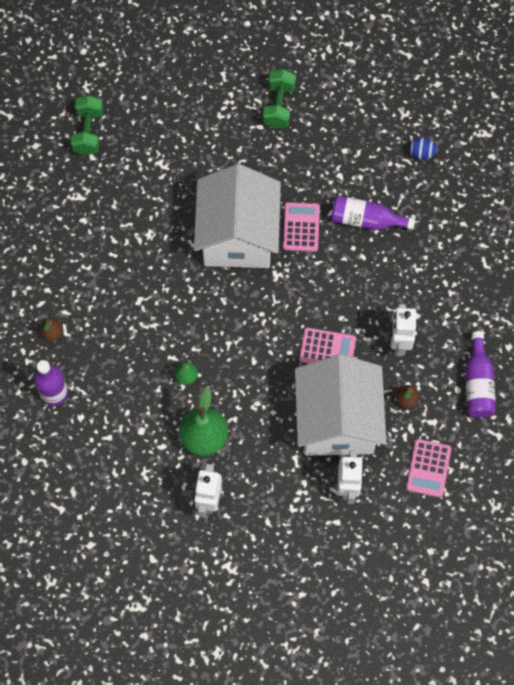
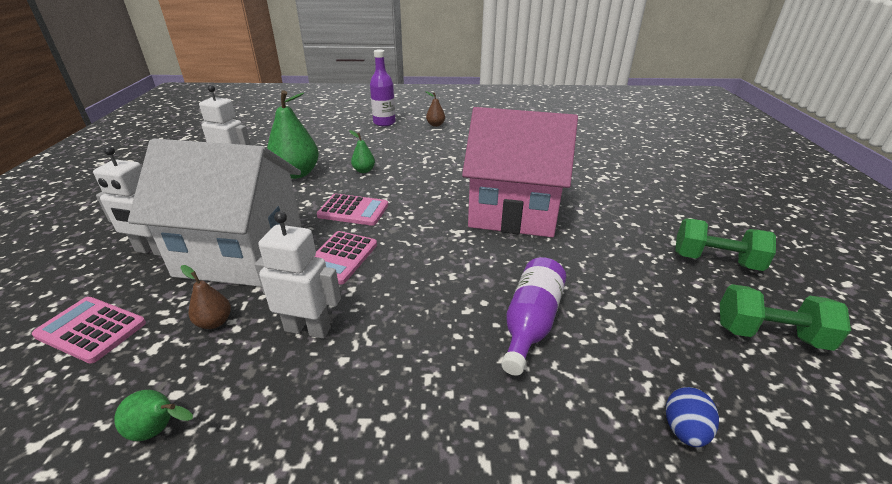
camera: 100 degrees right, 35 degrees down
green dumbbell [71,95,103,155] -> green dumbbell moved to [720,284,851,351]
white house [194,164,281,268] -> pink house [462,107,578,237]
pink calculator [283,202,320,252] -> pink calculator moved to [317,194,388,226]
purple bottle [465,331,496,418] -> green pear [114,390,193,441]

